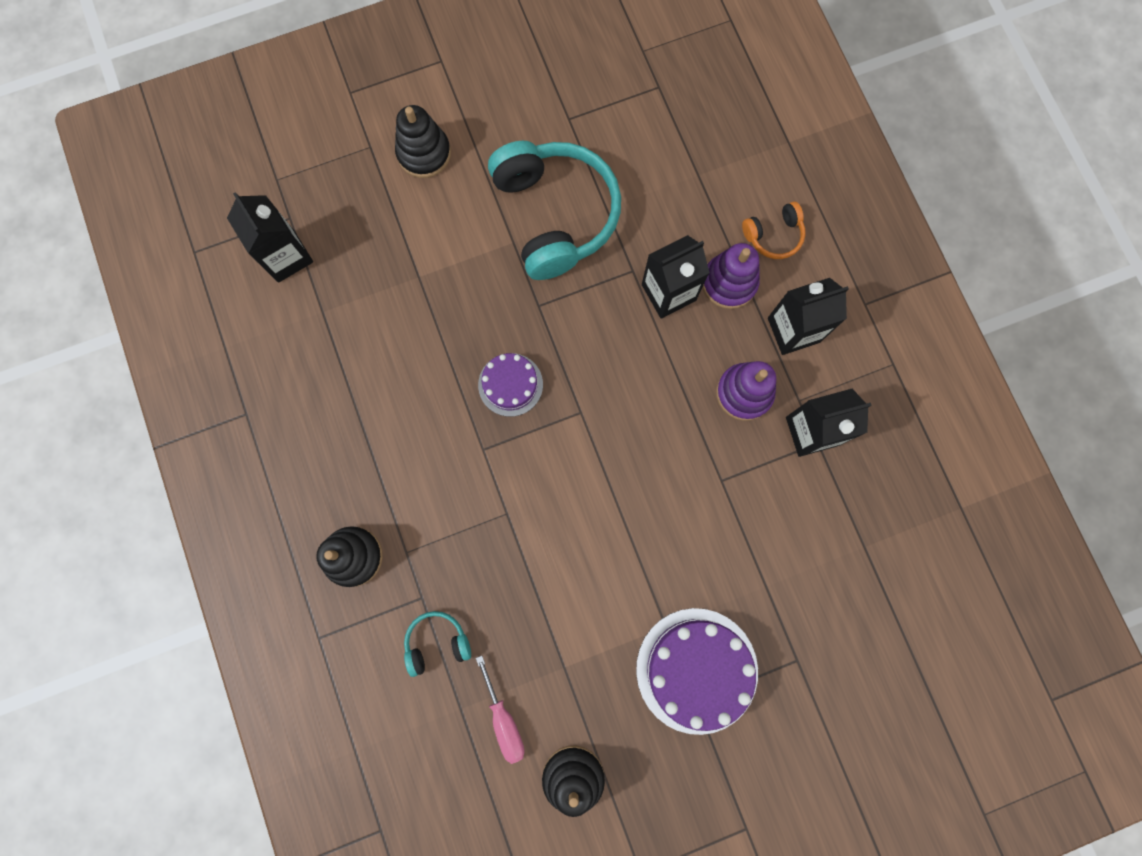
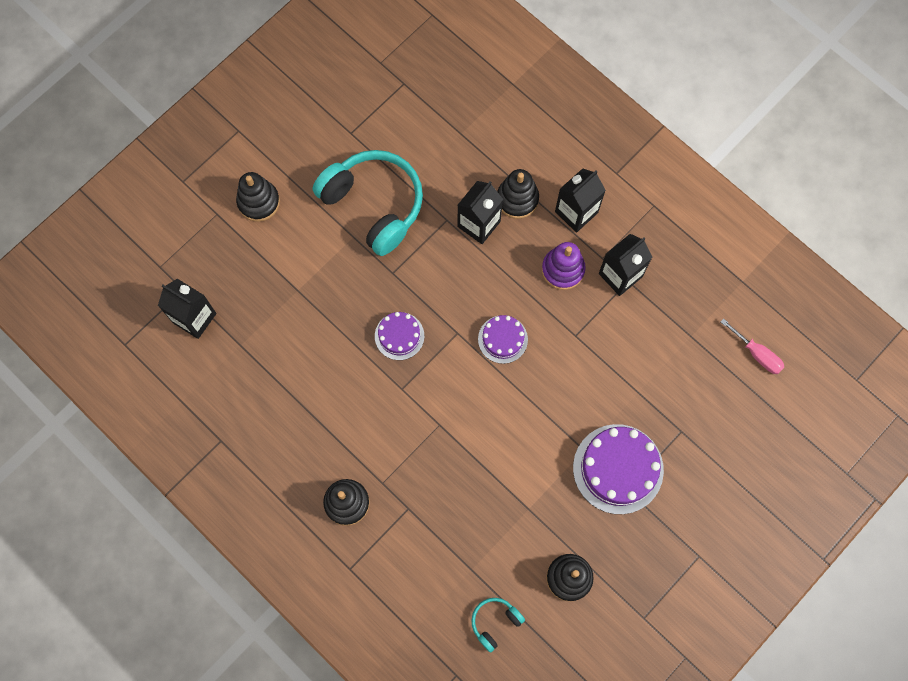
camera: 25 degrees left, 5 degrees down
turquoise headphones [404,611,471,677] -> turquoise headphones moved to [471,598,525,653]
pink screwdriver [476,656,525,764] -> pink screwdriver moved to [721,318,784,374]
purple stacking toy [703,243,760,309] -> black stacking toy [497,169,539,219]
orange headphones [742,202,805,259] -> none
none -> purple cake [478,315,528,364]

